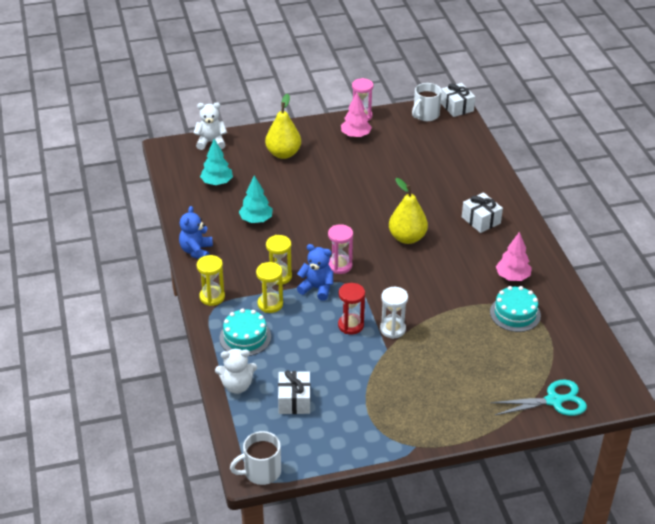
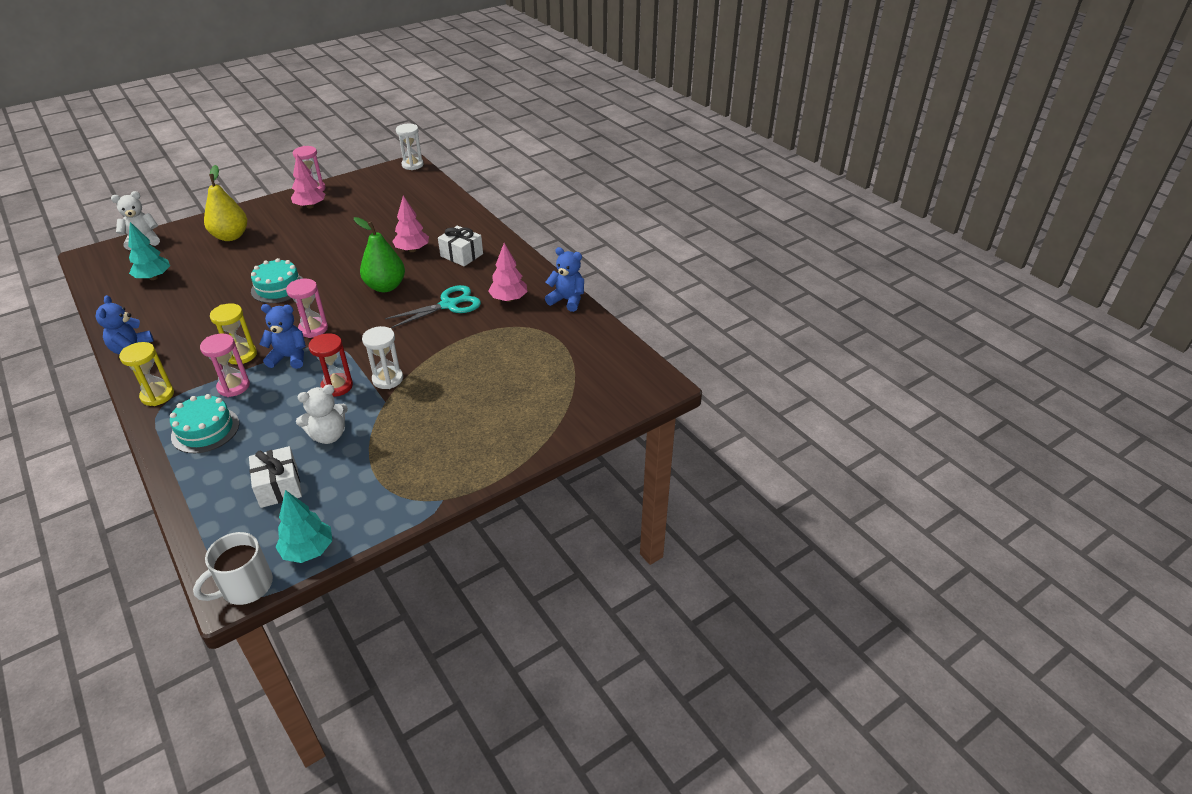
camera: 20 degrees left, 0 degrees up
white teddy bear [215,349,257,394] -> white teddy bear moved to [296,385,348,444]
turquoise tree [239,175,273,223] -> turquoise tree moved to [275,490,332,563]
yellow hourglass [256,262,283,313] -> pink hourglass [200,334,250,397]
yellow pear [389,178,428,244] -> green pear [354,217,405,292]
white mug [412,83,442,121] -> none
white gift [441,83,475,117] -> white hourglass [396,124,424,170]
turquoise cake [490,286,541,332] -> turquoise cake moved to [251,258,304,303]
turquoise scissors [490,380,587,416] -> turquoise scissors moved to [385,285,481,328]
none -> pink tree [392,196,429,252]
none -> blue teddy bear [545,247,584,312]

